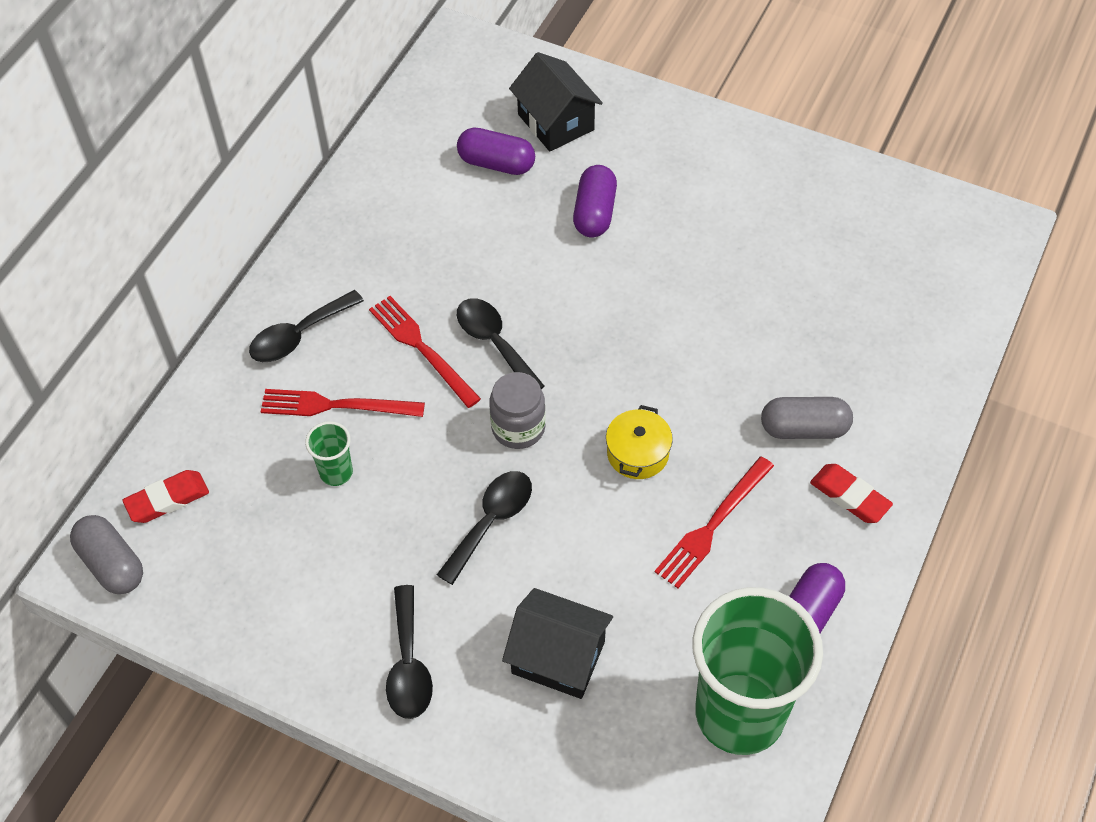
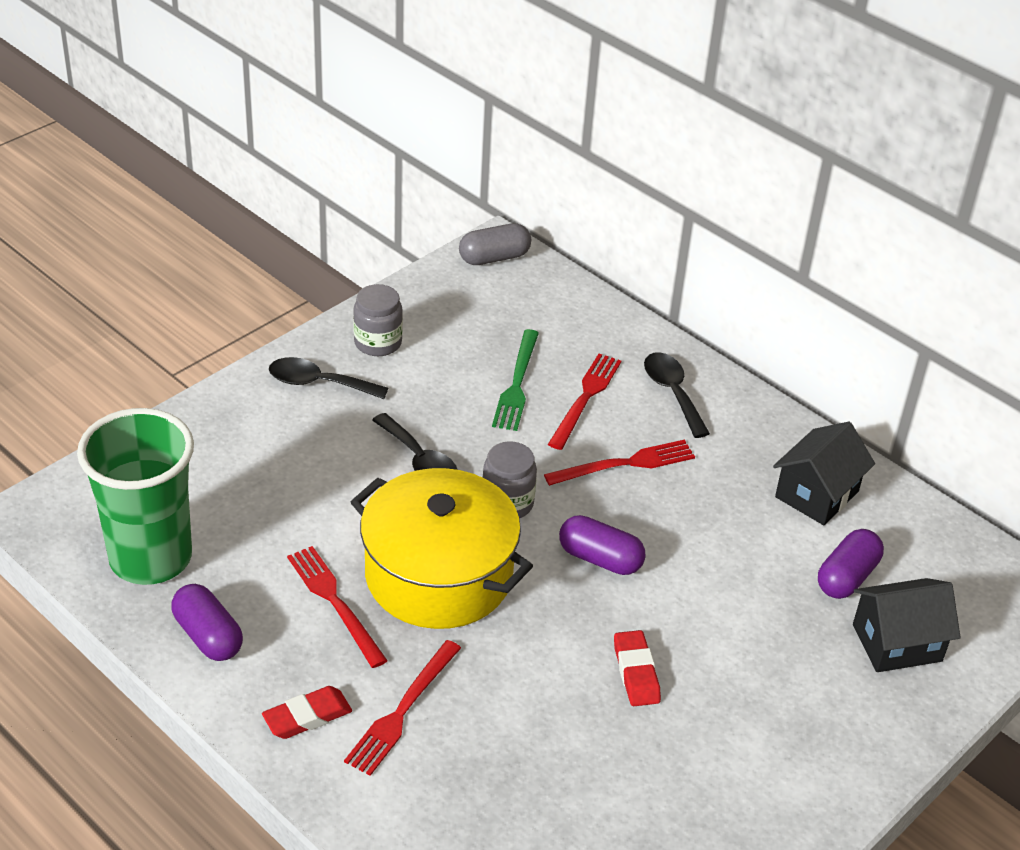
camera: 105 degrees right, 15 degrees down
red eraser [122,470,209,523] -> red eraser moved to [614,630,661,706]
green cup [305,421,353,486] -> green fork [492,329,539,431]
black spoon [457,298,545,389] -> none
black house [502,588,613,699] -> black house moved to [773,422,875,525]
purple capsule [573,165,617,237] -> purple capsule moved to [559,515,645,575]
yellow pot [606,405,673,479] -> yellow pot [351,468,533,629], size x2.36
grey capsule [761,397,853,439] -> red fork [344,640,461,776]
none -> grey jar [353,284,403,356]

